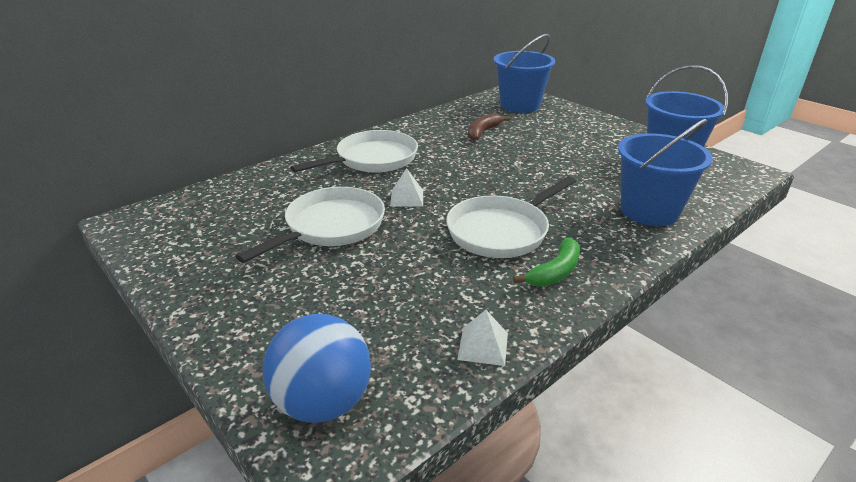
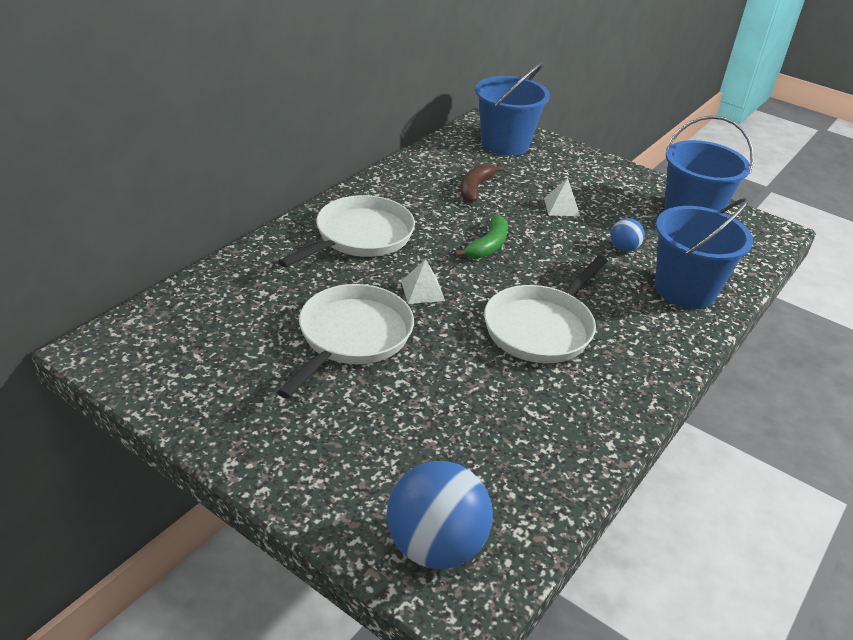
camera: 15 degrees left, 5 degrees up
white pyramid [457,310,508,366] -> white pyramid moved to [544,178,580,216]
green banana [513,237,580,287] -> green banana moved to [454,215,508,259]
none -> blue ball [611,218,645,251]

